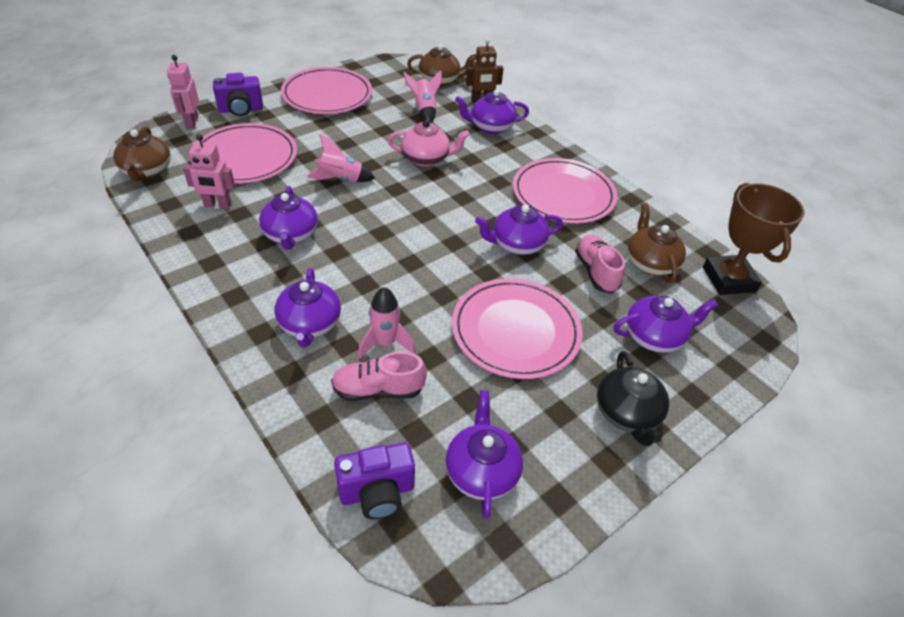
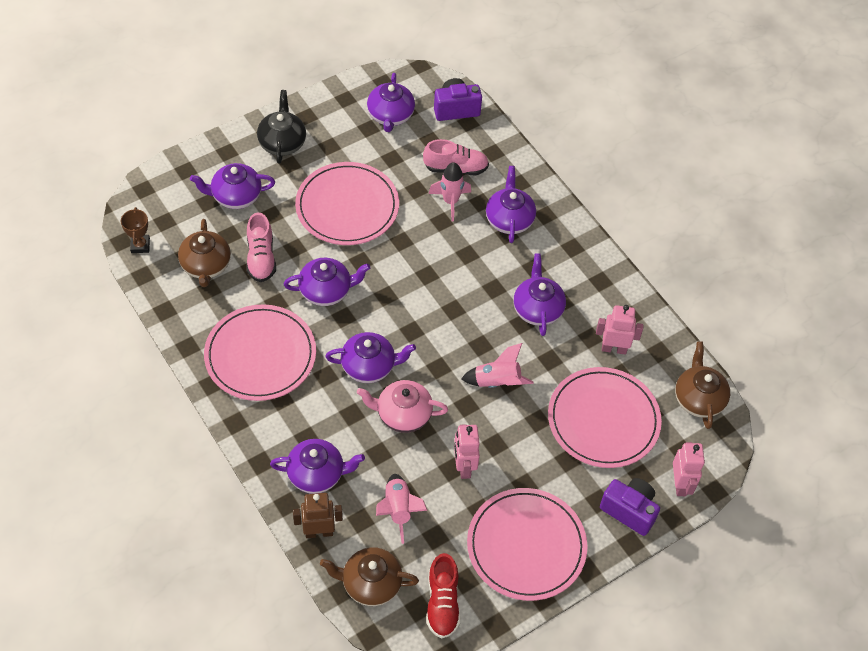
camera: 175 degrees left, 10 degrees up
purple camera [213,73,263,116] -> purple camera turned 45 degrees clockwise [600,478,660,536]
brown trophy [703,183,805,295] -> brown trophy [121,207,150,253], size x0.49
none -> purple teapot [325,332,416,383]
none -> red shoe [426,553,460,638]
none -> pink robot [454,424,480,479]

